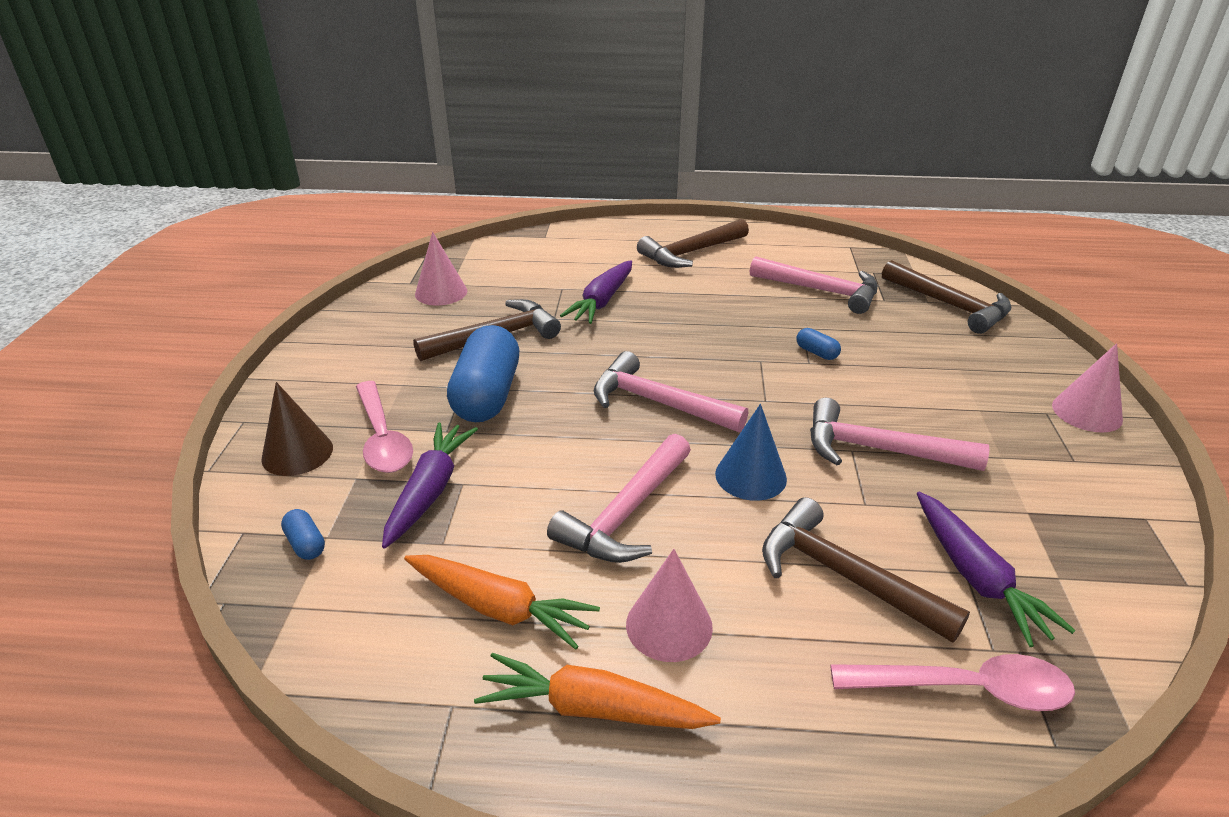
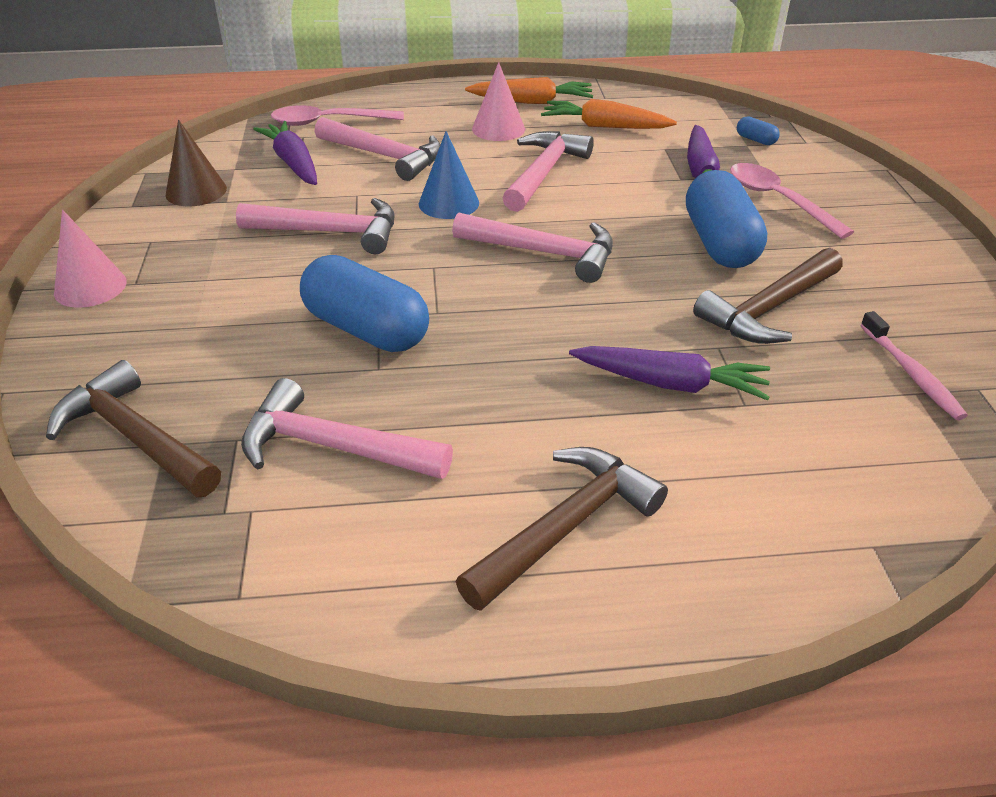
camera: 170 degrees right, 5 degrees up
brown cone [261,382,333,476] -> brown cone moved to [166,120,227,206]
pink cone [415,232,467,305] -> pink toothbrush [860,311,968,420]
purple carrot [560,260,632,324] -> purple carrot turned 90 degrees clockwise [569,346,770,400]
brown hammer [762,497,970,643] -> pink hammer [315,117,441,181]
blue capsule [796,328,841,360] -> blue capsule [300,255,429,352], size x2.42

